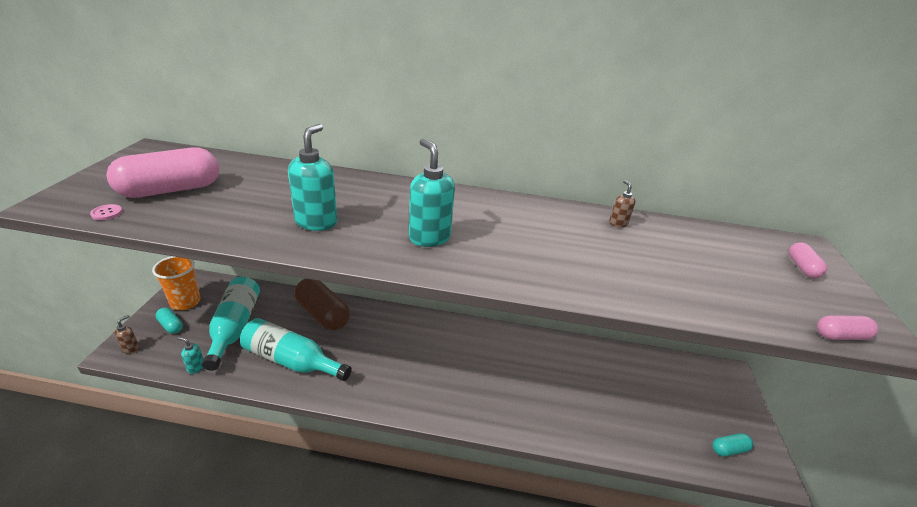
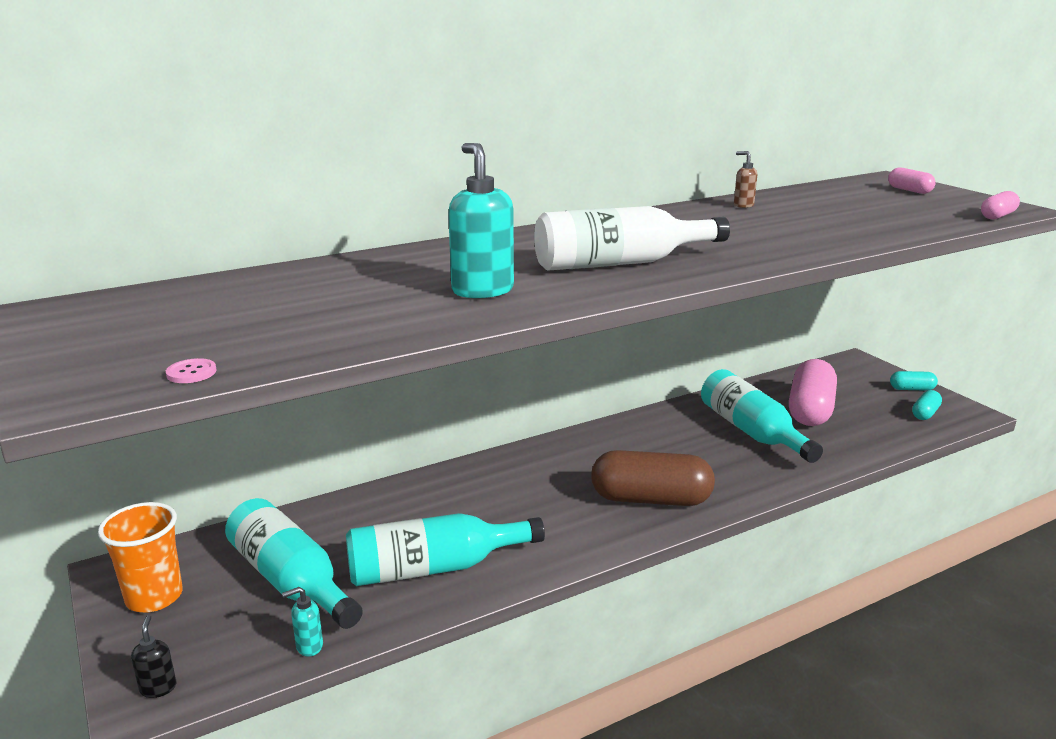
camera: 35 degrees left, 10 degrees down
pink capsule [106,147,219,198] -> pink capsule moved to [789,359,837,426]
brown soap dispenser [114,315,139,354] -> black soap dispenser [131,615,176,698]
turquoise capsule [156,308,183,334] -> turquoise capsule moved to [890,371,938,391]
brown capsule [295,278,350,330] -> brown capsule moved to [591,450,715,506]
turquoise soap dispenser [409,139,455,247] -> white bottle [534,206,730,271]
none -> turquoise bottle [701,369,823,463]

